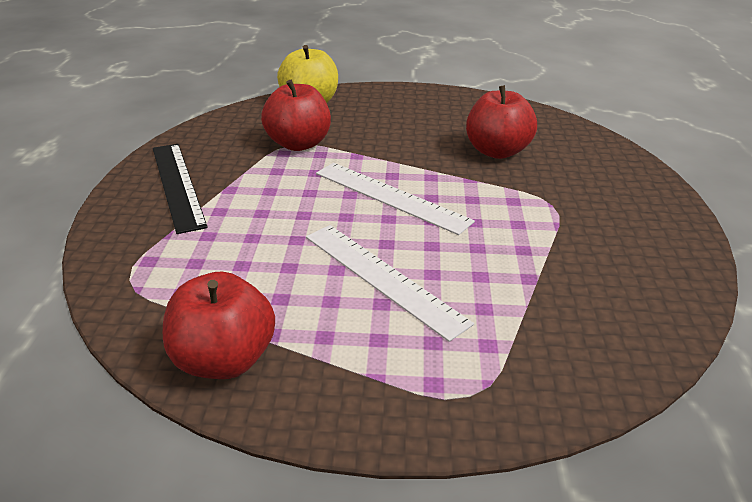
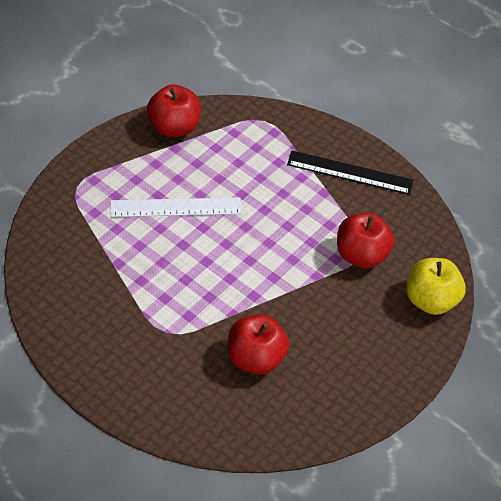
camera: 120 degrees right, 15 degrees up
white ruler [316,163,475,235] -> none

